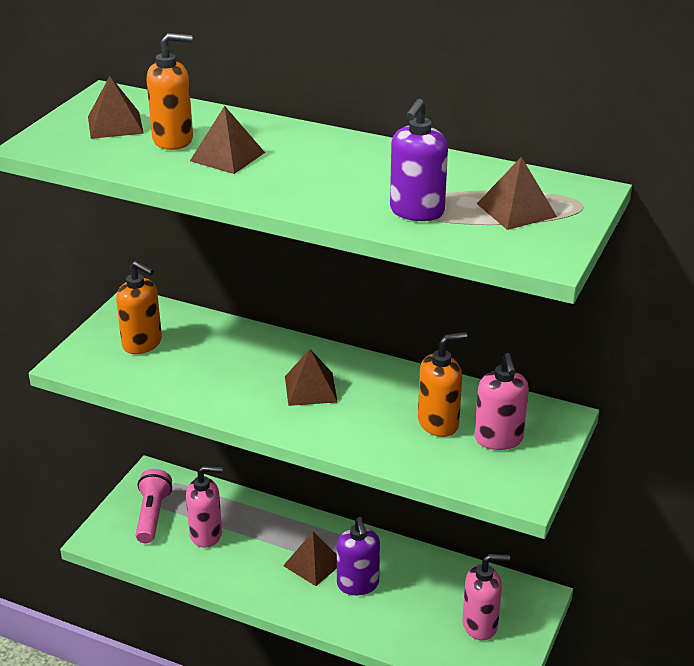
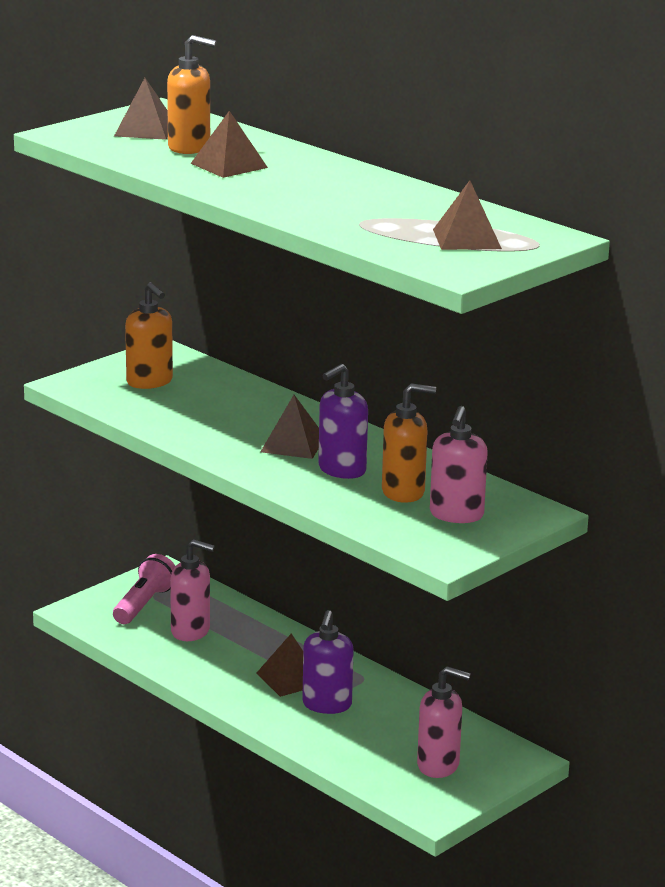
camera: 20 degrees right, 10 degrees down
purple soap dispenser [390,99,448,221] -> purple soap dispenser moved to [318,364,368,479]

